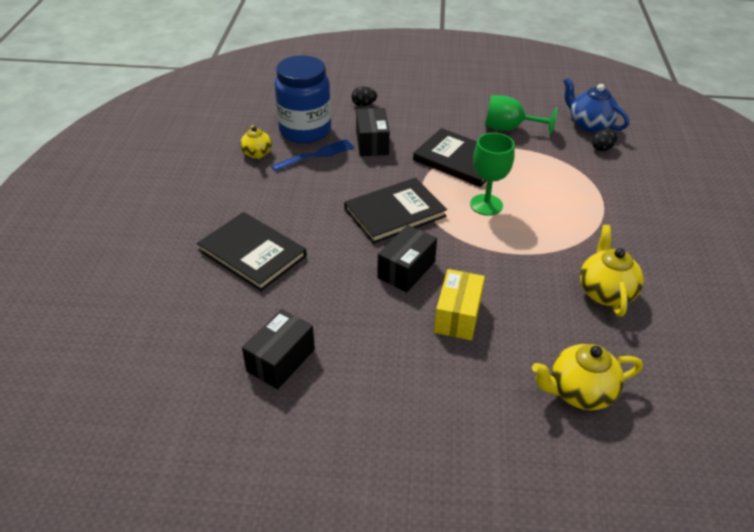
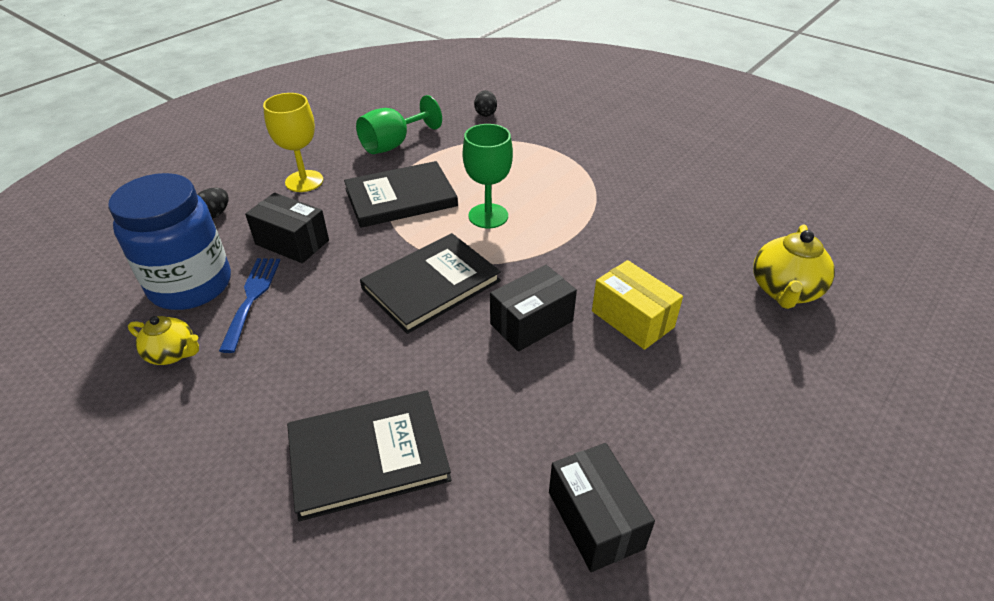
camera: 55 degrees left, 0 degrees up
black book [344,178,447,244] -> black book turned 45 degrees clockwise [360,233,501,334]
black box [377,225,437,292] -> black box turned 75 degrees clockwise [490,265,577,352]
blue teapot [564,78,629,133] -> none
yellow teapot [580,225,644,317] -> none
none -> yellow goblet [263,93,323,192]

